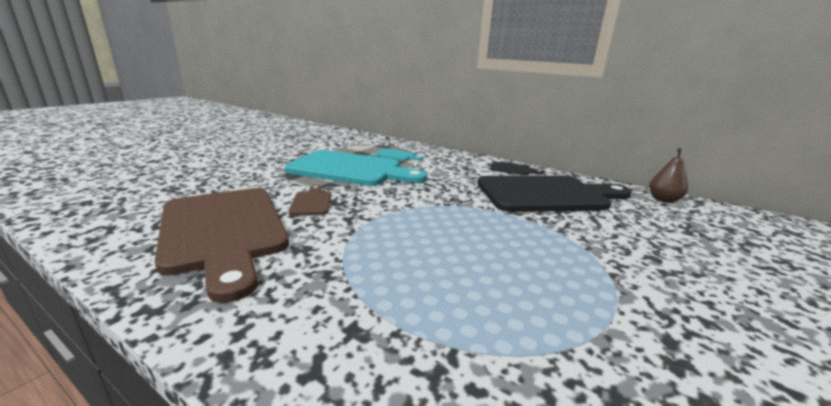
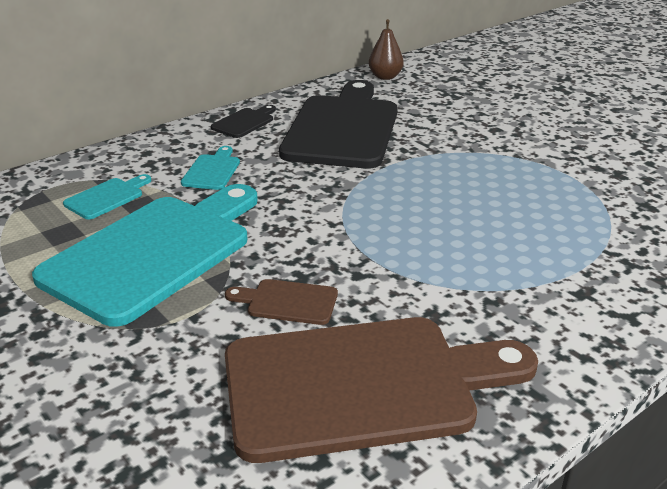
camera: 70 degrees left, 10 degrees up
none -> turquoise cutting board [181,146,240,190]

